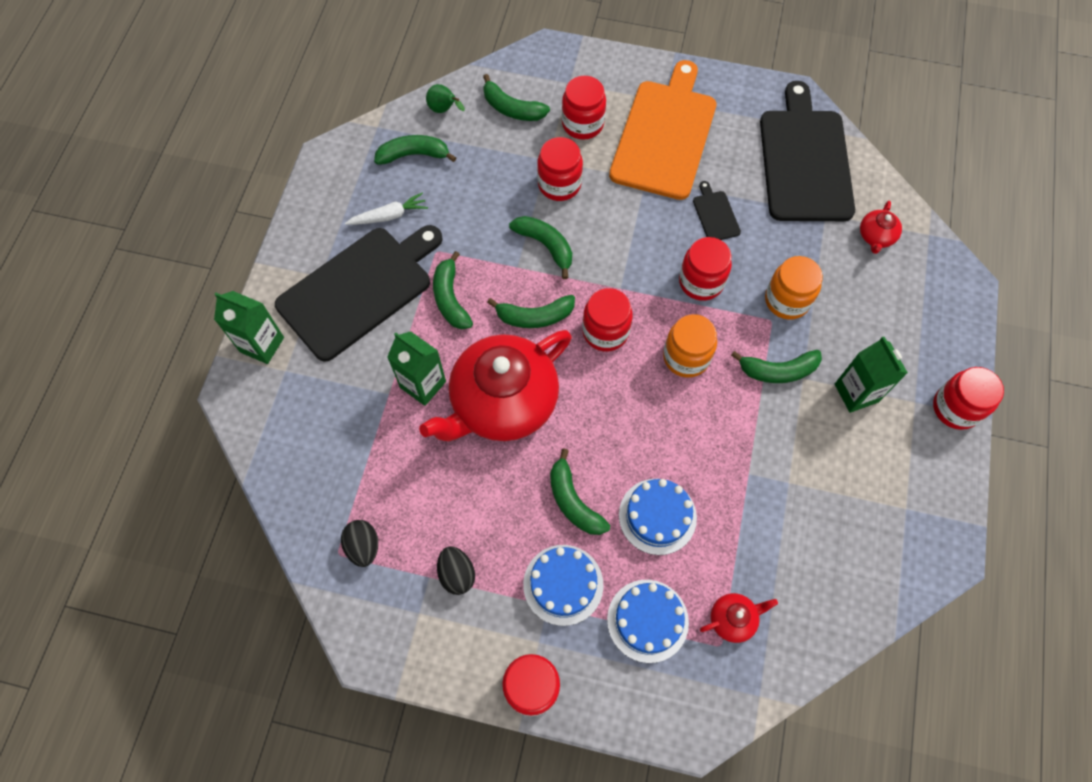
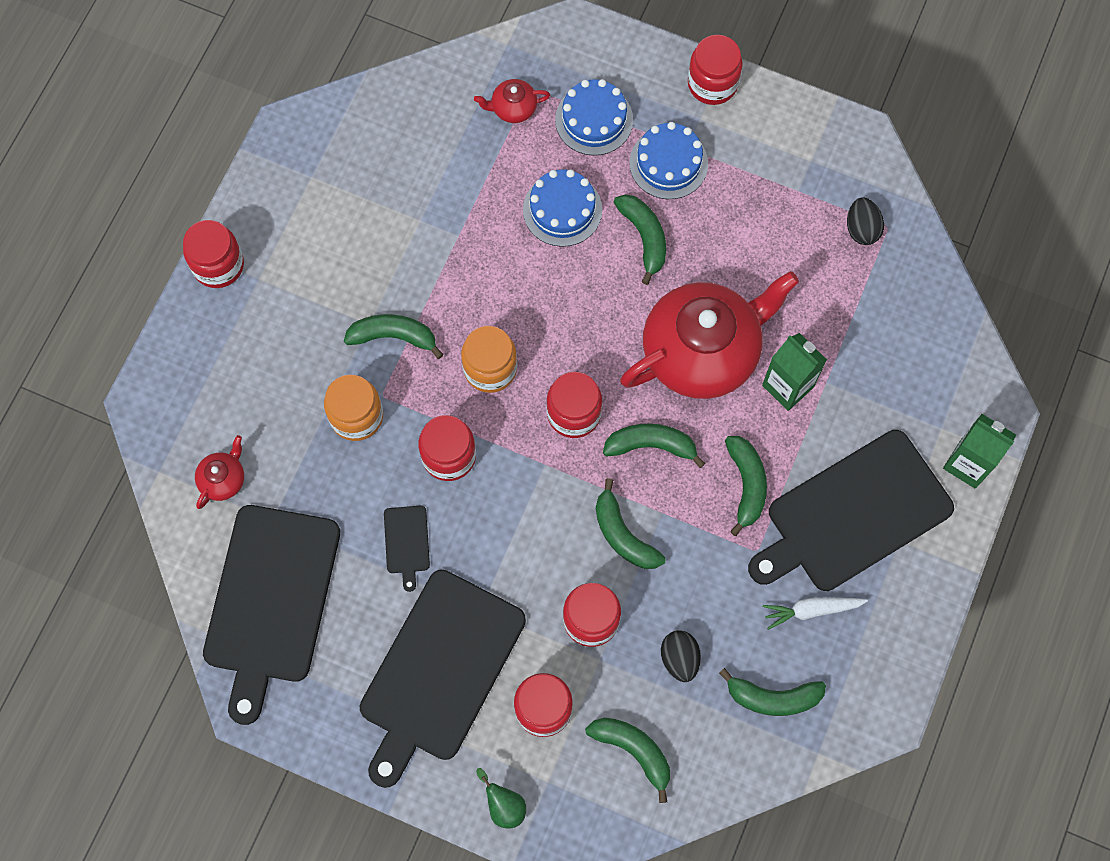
camera: 170 degrees left, 5 degrees up
green pear [426,84,465,113] -> green pear moved to [476,768,526,828]
black egg [437,546,475,595] -> black egg moved to [661,630,701,682]
orange cutting board [609,60,716,200] -> black cutting board [360,570,526,788]
green carton [835,337,908,413] -> none

